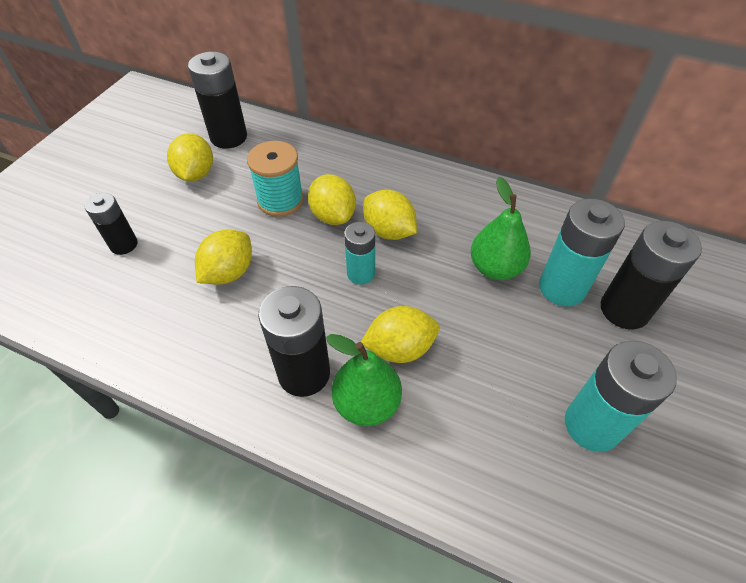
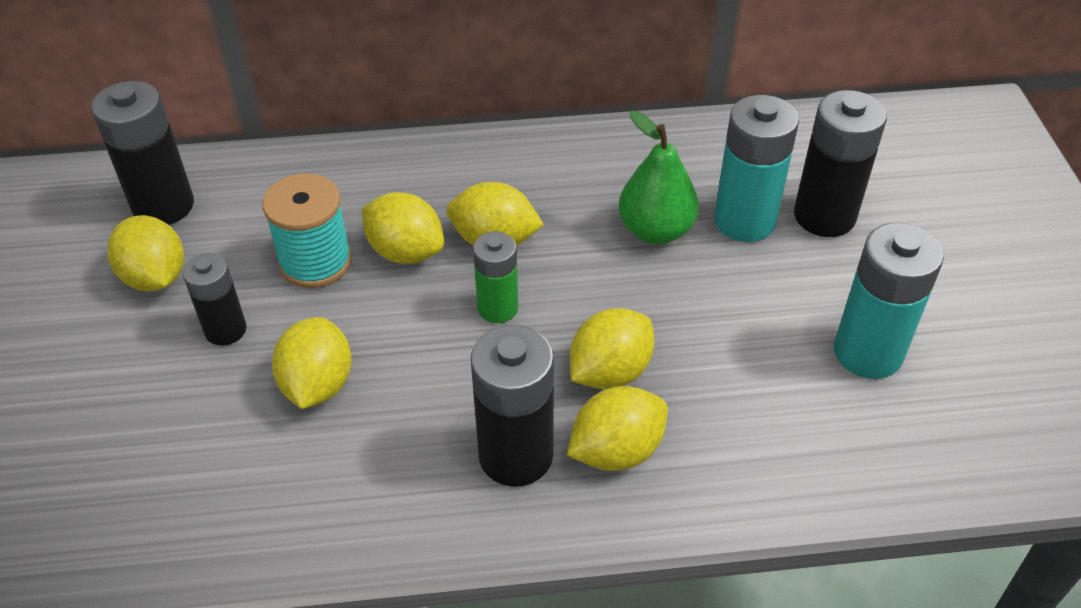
camera: 30 degrees left, 5 degrees down
black battery [84,193,138,255] -> black battery moved to [183,253,246,346]
green pear [326,334,402,426] -> yellow lemon [567,386,668,471]
turquoise battery [344,222,375,285] -> green battery [473,232,518,323]

